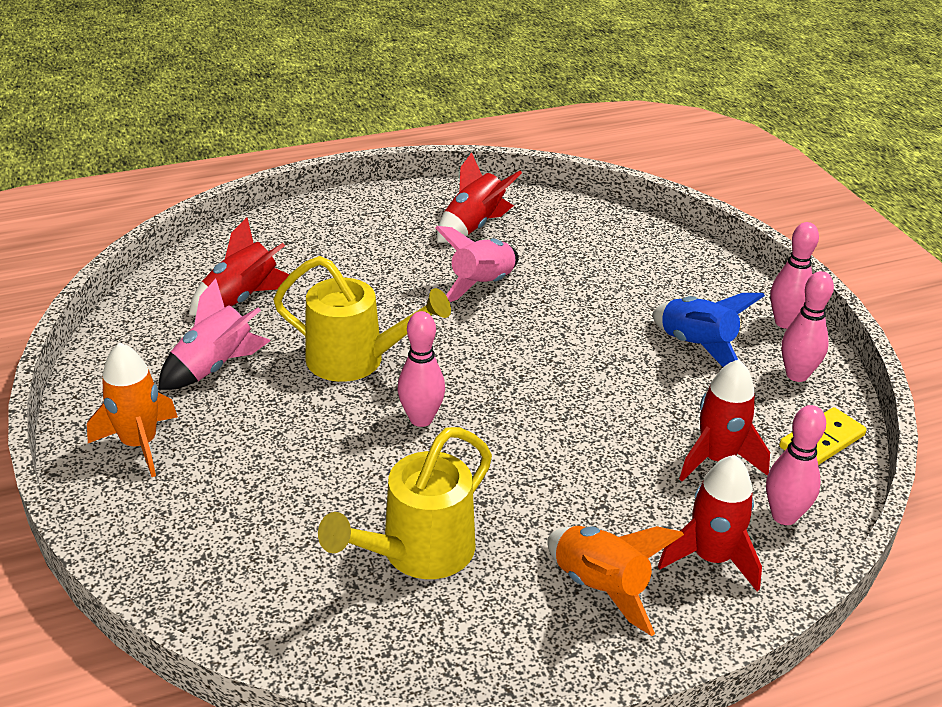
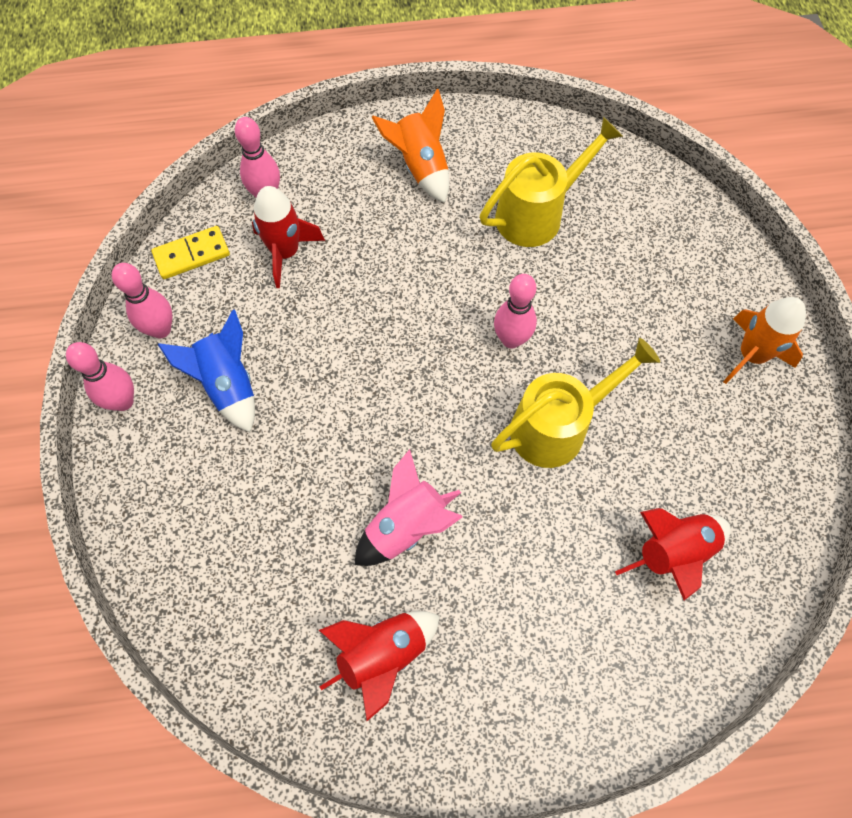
camera: 165 degrees left, 30 degrees up
pink rocket [158,278,271,390] -> none
yellow watering can [273,256,451,382] -> yellow watering can turned 120 degrees clockwise [491,338,660,468]
red rocket [658,455,762,592] -> none

